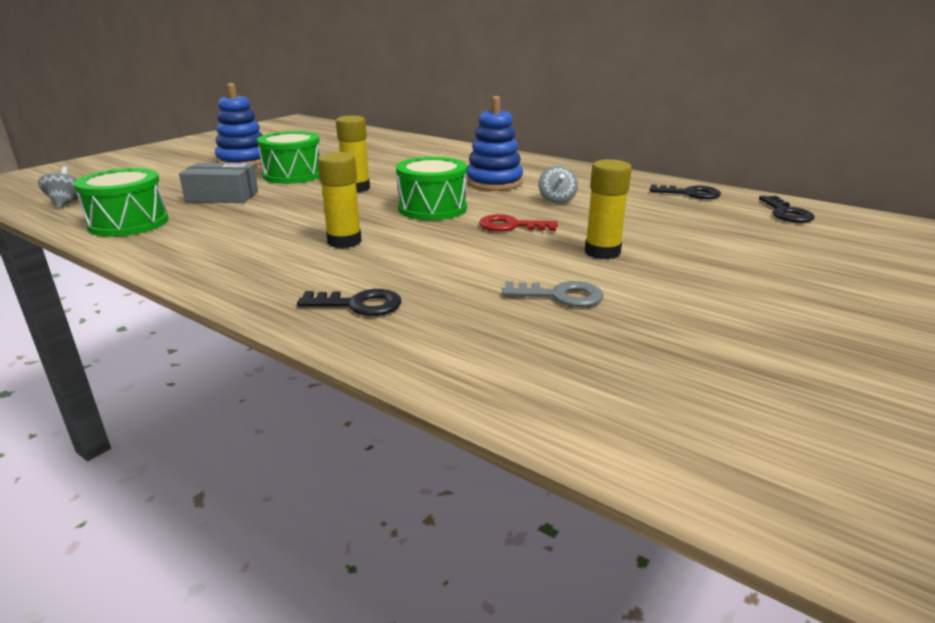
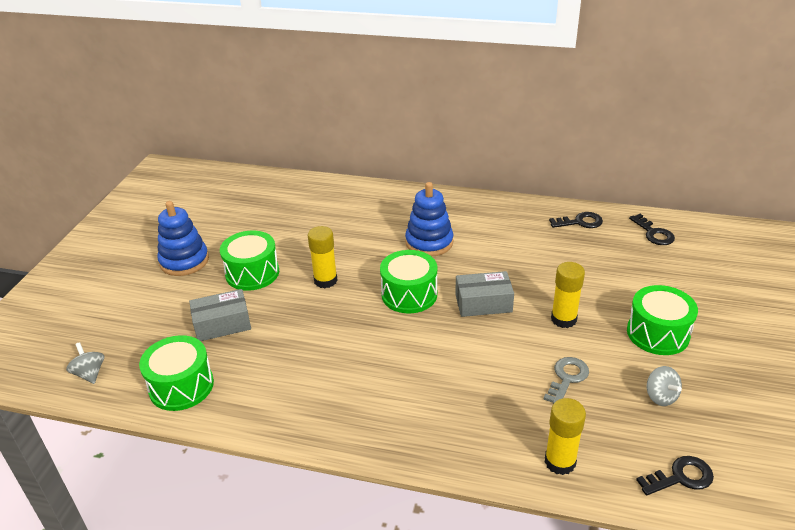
camera: 20 degrees left, 10 degrees up
black key [297,289,402,316] -> black key moved to [636,456,714,495]
yellow glue stick [317,152,362,248] -> yellow glue stick moved to [545,398,586,475]
red key [479,214,558,231] -> grey box [455,271,514,317]
grey key [502,281,604,307] -> grey key turned 45 degrees counterclockwise [543,357,589,404]
grey spinning top [538,166,578,204] -> grey spinning top moved to [647,366,682,406]
none -> green drum [627,285,698,355]

